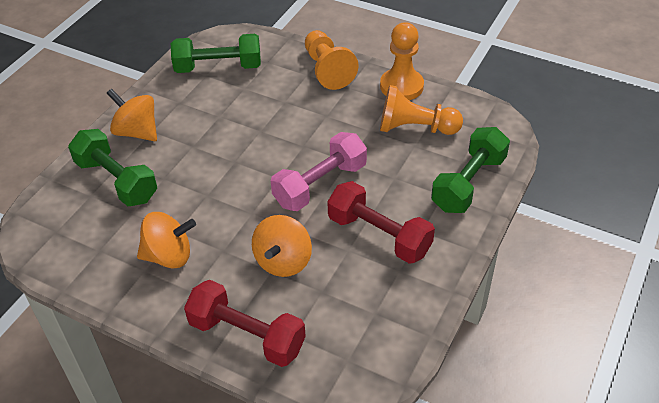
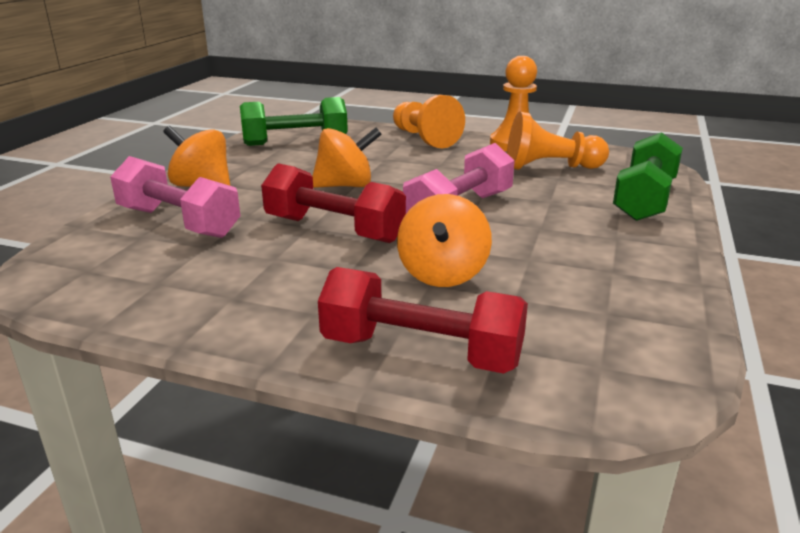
camera: 10 degrees left, 20 degrees down
green dumbbell [68,129,157,206] -> pink dumbbell [110,156,240,238]
orange spinning top [137,212,196,269] -> orange spinning top moved to [312,127,382,188]
red dumbbell [327,181,435,264] -> red dumbbell moved to [261,163,406,243]

